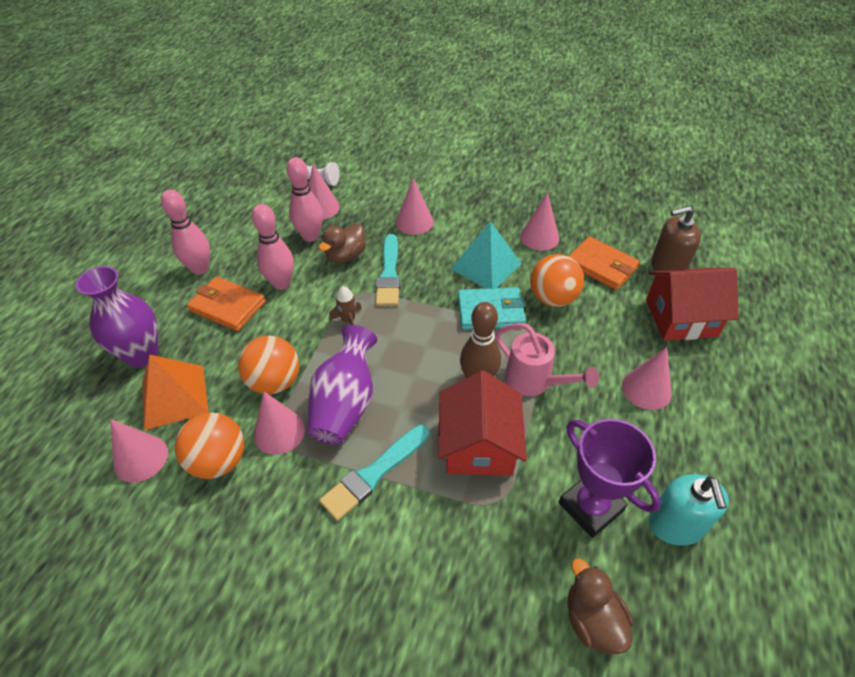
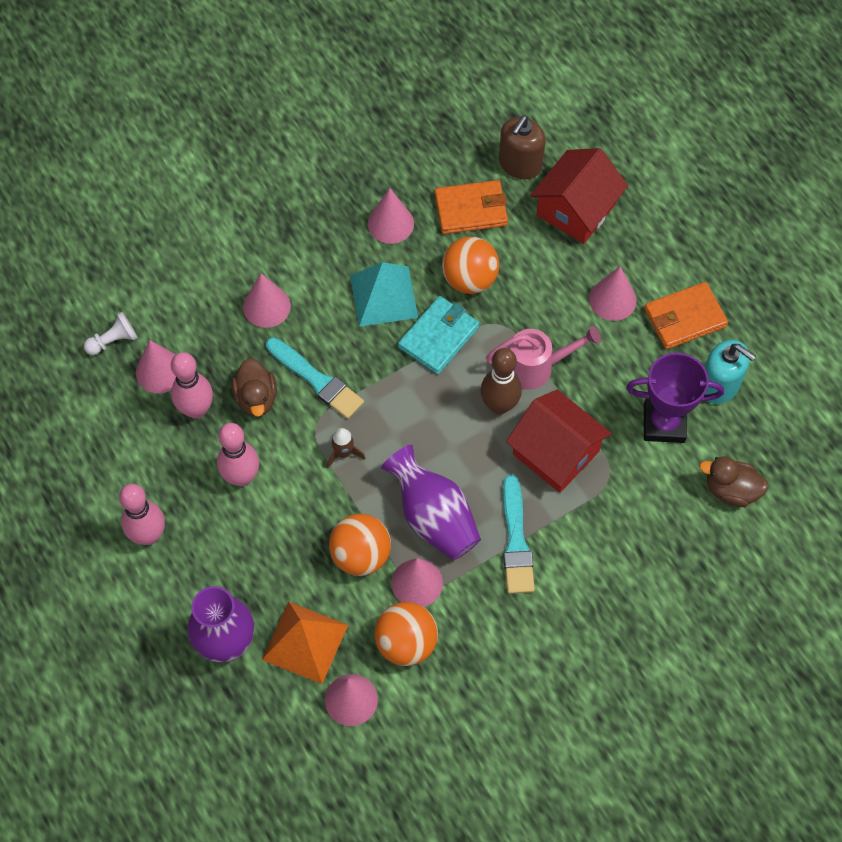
camera: 50 degrees left, 15 degrees up
orange wallet [187,276,266,331] -> orange wallet moved to [644,282,728,349]

